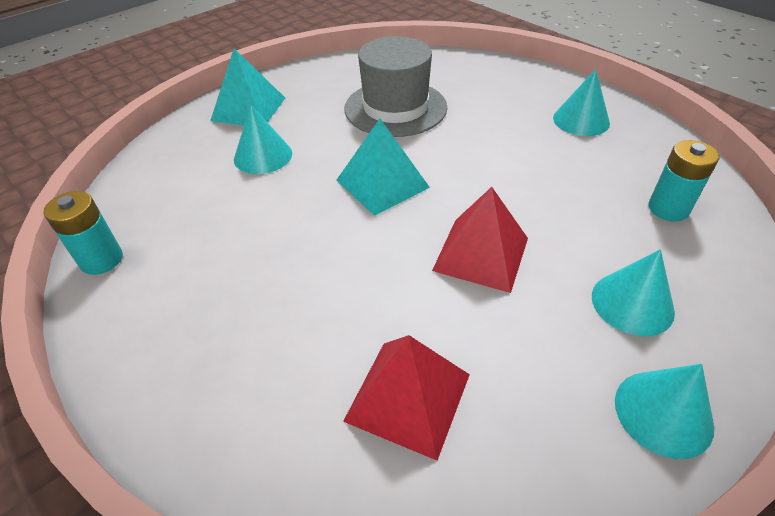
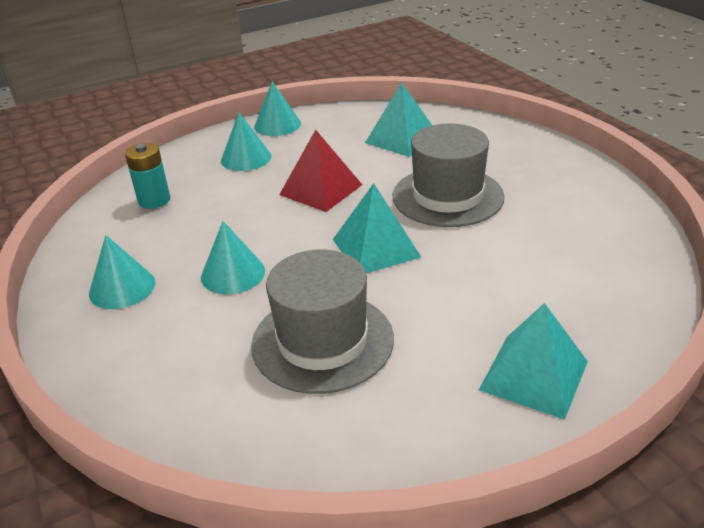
camera: 165 degrees left, 10 degrees down
turquoise battery [43,191,123,275] -> none
turquoise cone [234,105,292,174] -> turquoise cone moved to [201,221,265,294]
red pyramid [343,335,470,461] -> turquoise pyramid [365,83,432,157]
none -> grey hat [393,123,505,227]

